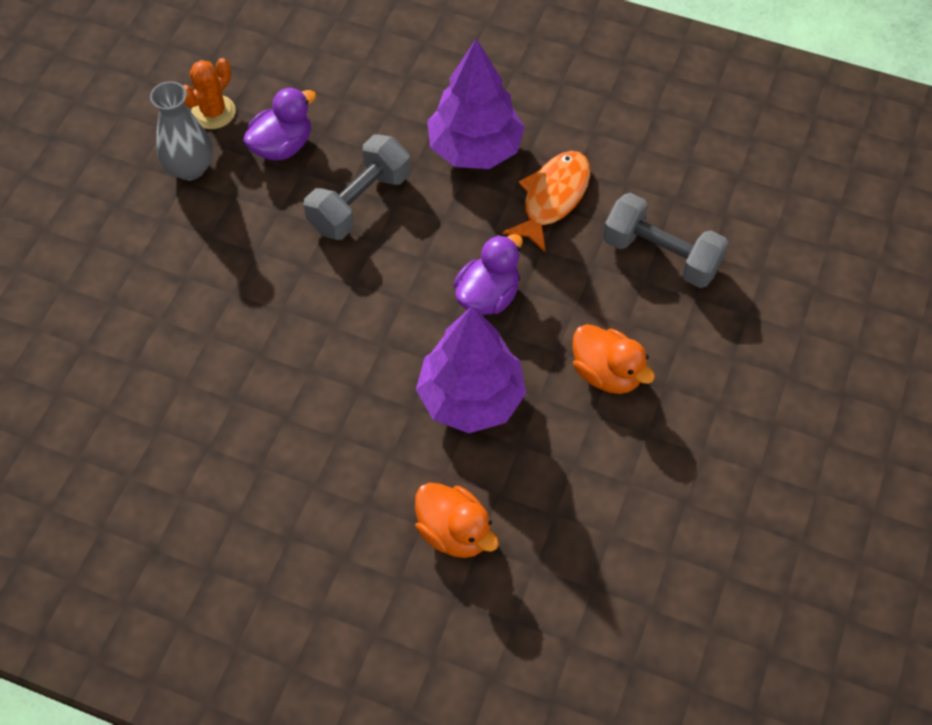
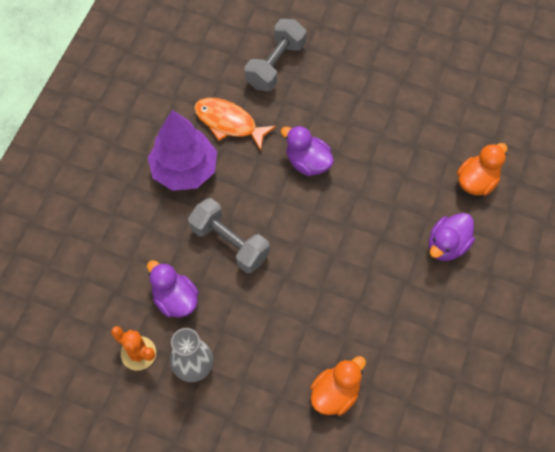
camera: 90 degrees left, 5 degrees up
purple tree [416,306,526,433] -> none
orange duck [573,324,655,394] -> orange duck moved to [310,356,366,416]
none -> purple duck [429,213,475,261]

